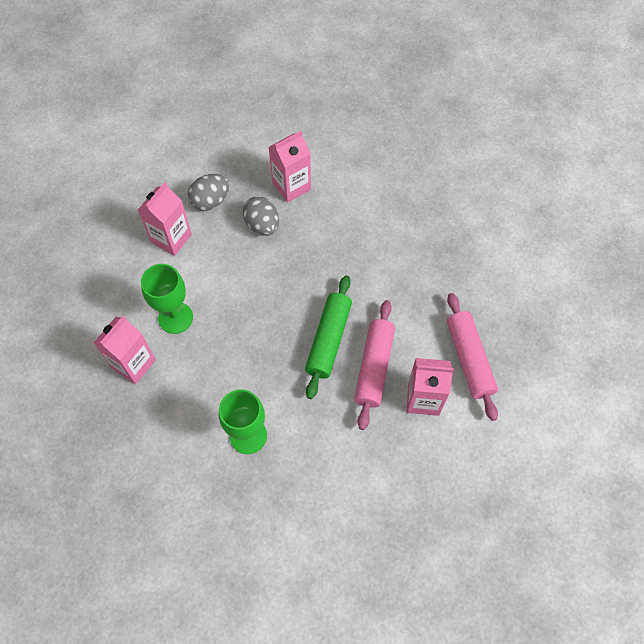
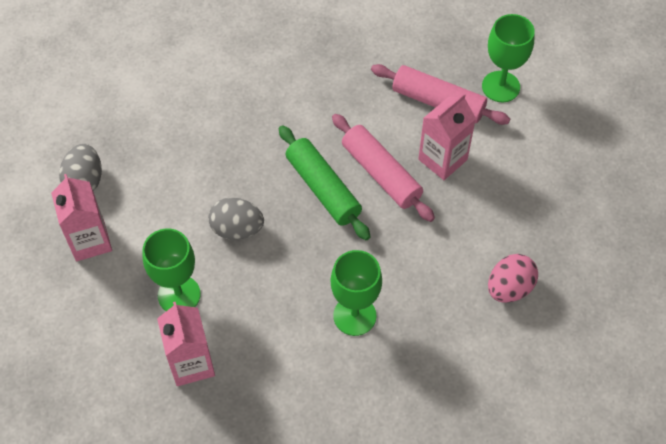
camera: 50 degrees left, 5 degrees down
grey egg [243,196,279,236] -> grey egg moved to [208,198,264,240]
pink carton [269,131,311,203] -> none
none -> green goblet [482,14,535,102]
none -> pink egg [488,254,538,303]

